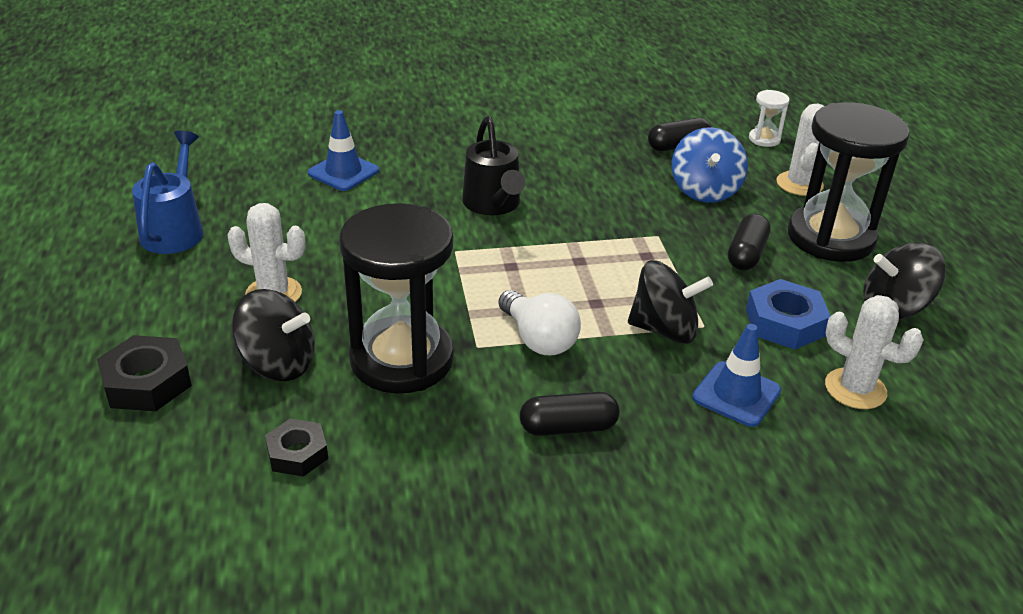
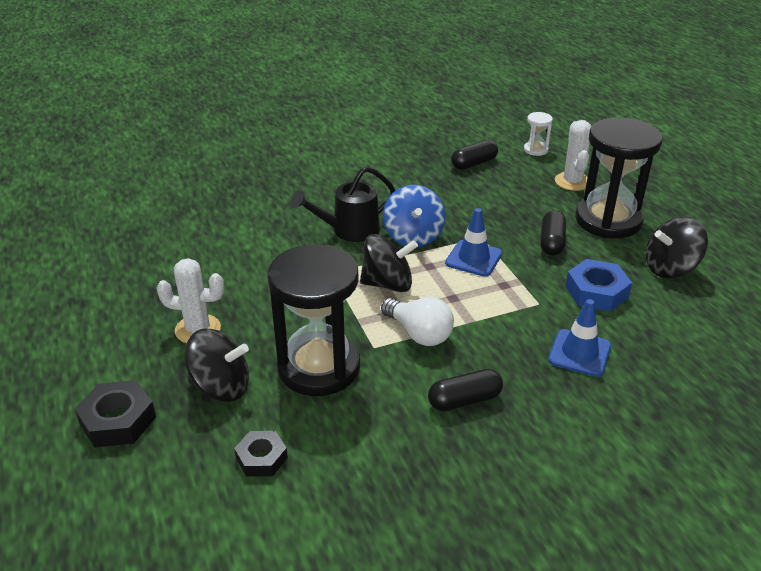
camera: 10 degrees left, 0 degrees up
blue watering can [132,130,203,254] -> none
blue traffic cone [308,110,379,191] -> blue traffic cone moved to [445,208,502,277]
black watering can [462,116,525,215] -> black watering can turned 90 degrees clockwise [291,166,396,242]
black spinning top [628,260,713,344] -> black spinning top moved to [360,234,418,292]
blue spinning top [672,127,748,203] -> blue spinning top moved to [383,185,445,247]
white cactus [825,295,924,409] -> none

